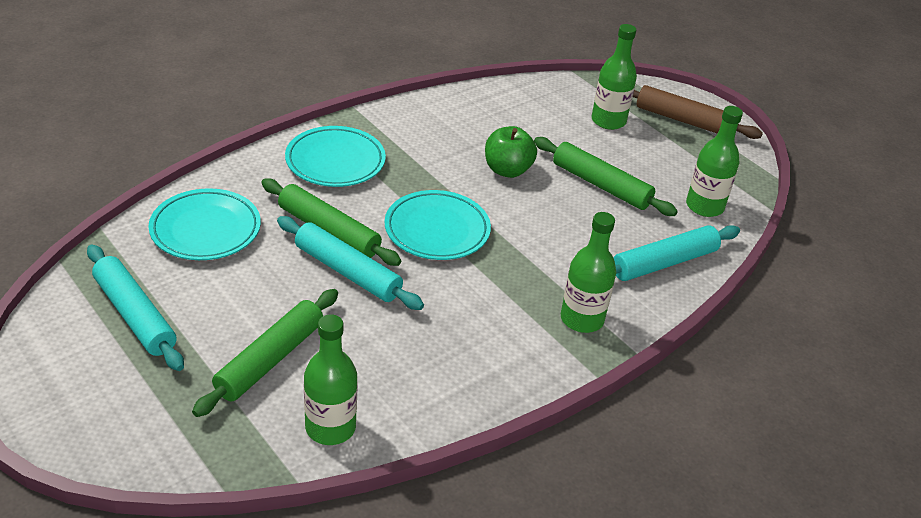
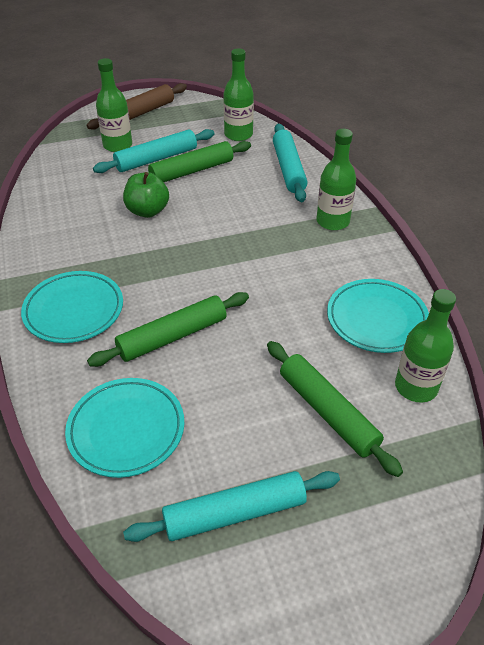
camera: 65 degrees left, 5 degrees up
turquoise rolling pin [277,216,424,310] -> turquoise rolling pin moved to [93,129,214,173]
turquoise plate [385,190,491,260] -> turquoise plate moved to [327,279,429,353]

